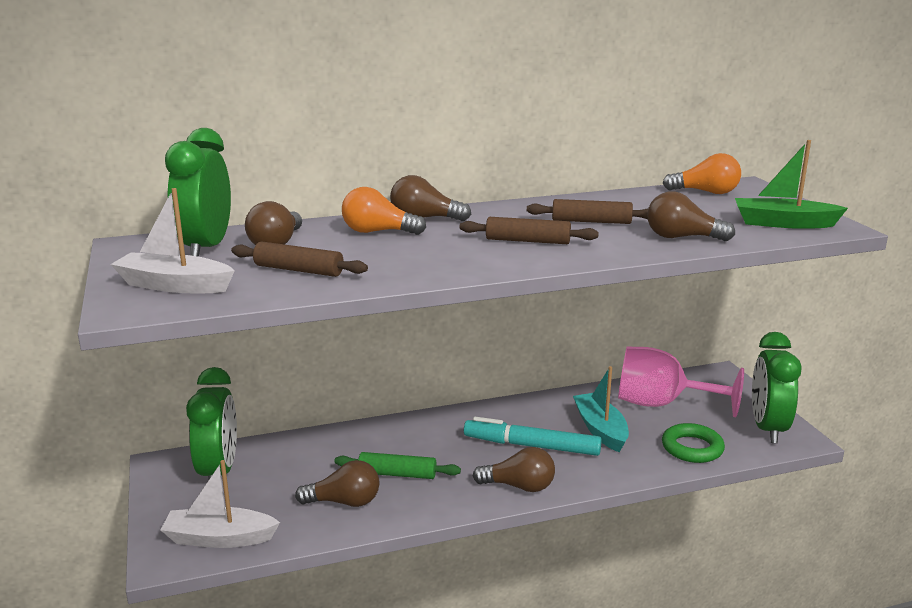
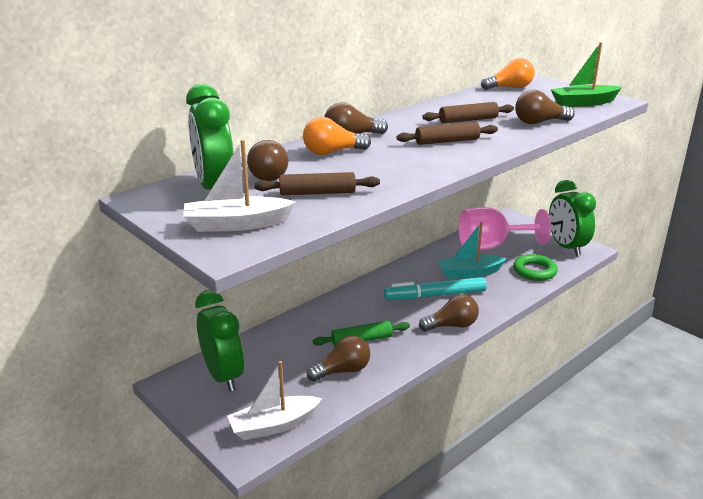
camera: 25 degrees left, 5 degrees up
turquoise boat [573,366,629,453] -> turquoise boat turned 60 degrees counterclockwise [437,222,507,279]

